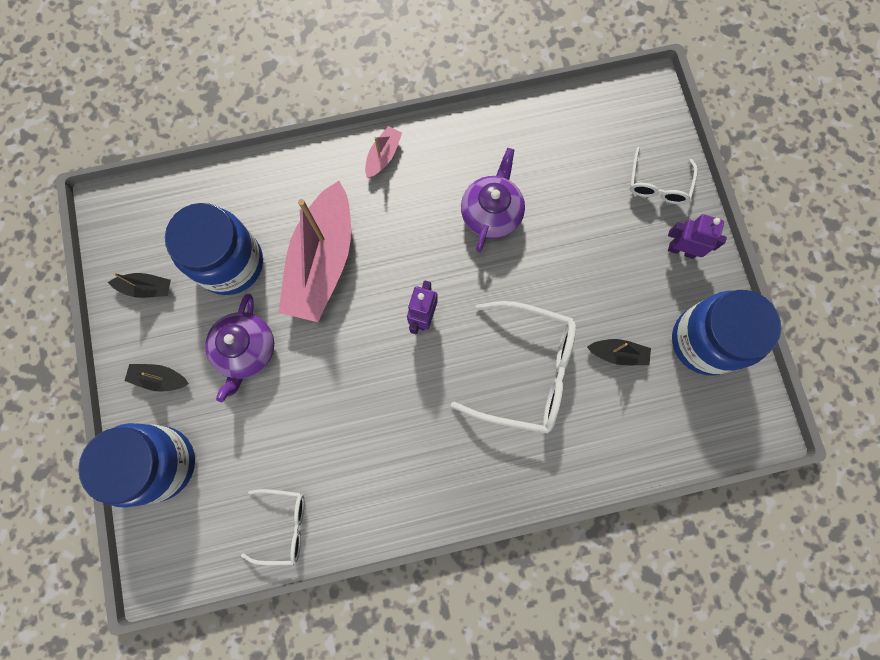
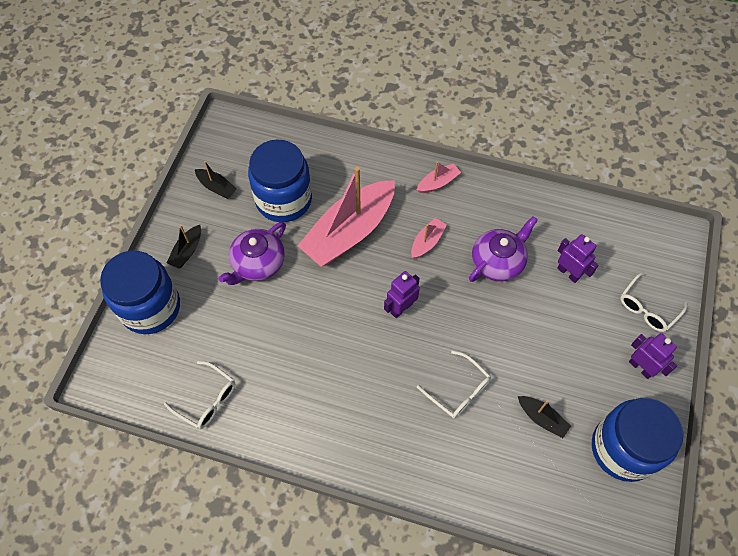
camera: 30 degrees right, 15 degrees down
black boat [125,364,189,391] -> black boat turned 105 degrees counterclockwise [167,225,201,268]
white glasses [451,301,576,434] -> white glasses [417,351,491,419], size x0.56
none -> pink boat [411,218,447,259]
none -> purple robot [557,234,599,283]

